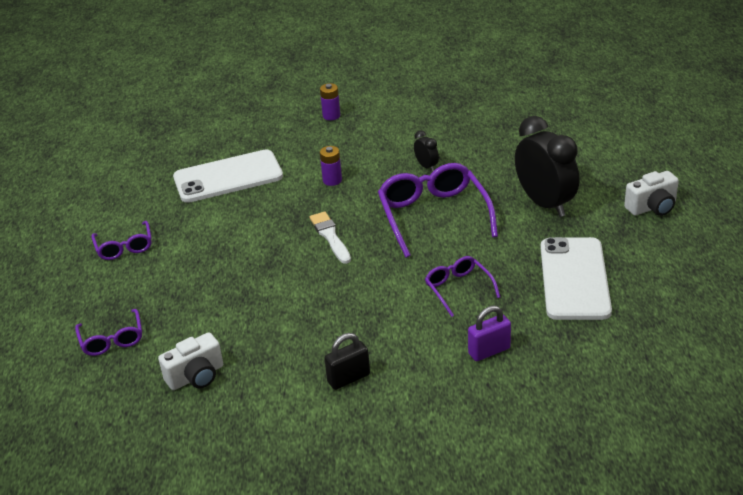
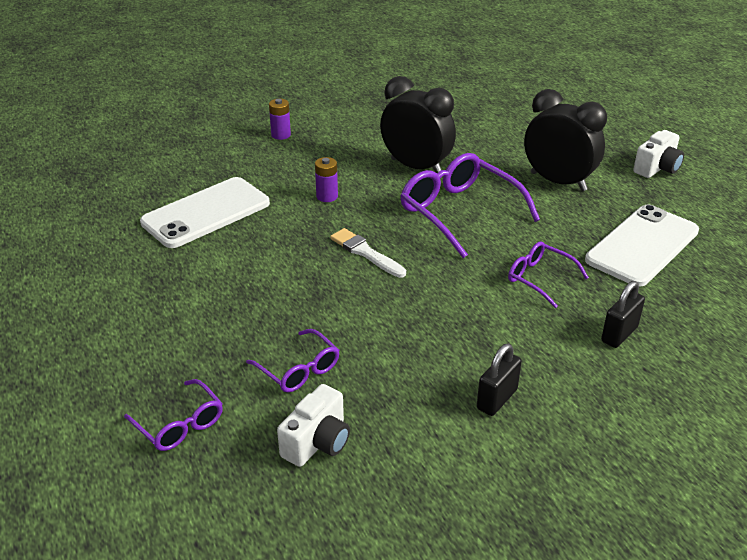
camera: 25 degrees left, 0 degrees up
purple glasses [91,221,152,260] -> purple glasses moved to [246,329,339,392]
black clock [414,130,439,172] -> black clock [380,76,456,173], size x2.28
purple padlock [468,306,511,361] -> black padlock [601,281,645,348]
white phone [540,237,612,320] -> white phone turned 60 degrees clockwise [585,205,699,287]

